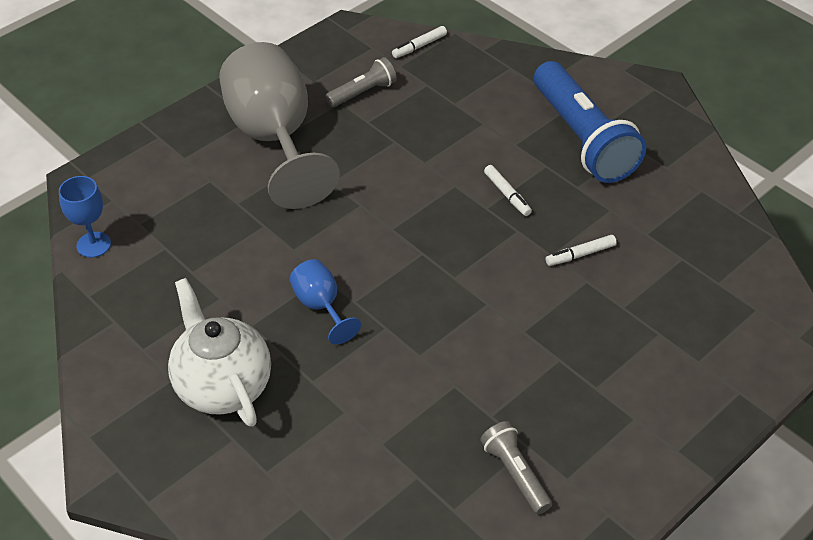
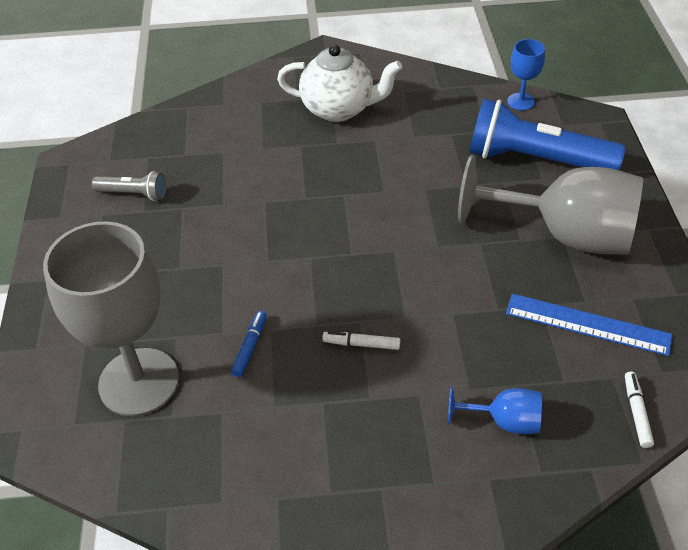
camera: 130 degrees right, 0 degrees up
blue goblet [289,259,361,345] -> blue goblet moved to [448,386,542,434]
grey flashlight [325,57,397,107] -> blue ruler [506,294,672,356]
blue flashlight [534,61,646,183] -> blue flashlight moved to [469,99,625,170]
white marker [546,235,617,266] -> blue marker [231,311,267,377]
none -> grey goblet [43,221,179,416]

